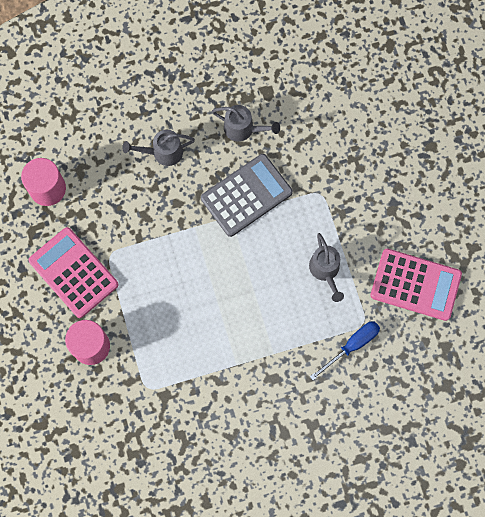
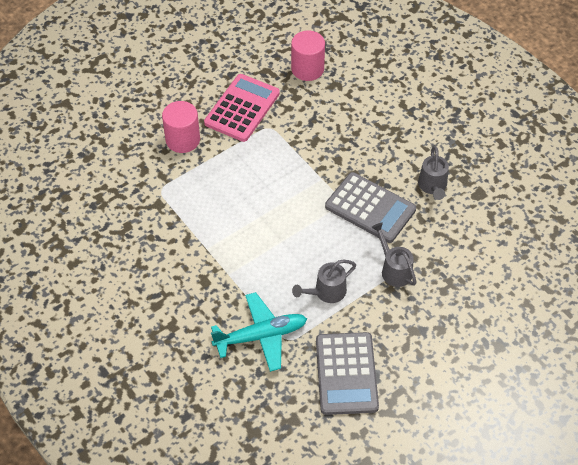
camera: 70 degrees right, 20 degrees down
grey watering can [122,130,195,166] -> grey watering can moved to [371,223,417,287]
blue screwdriver [310,321,380,380] -> turquoise plane [211,292,307,372]
pink calculator [370,249,462,321] -> grey calculator [316,332,379,415]

